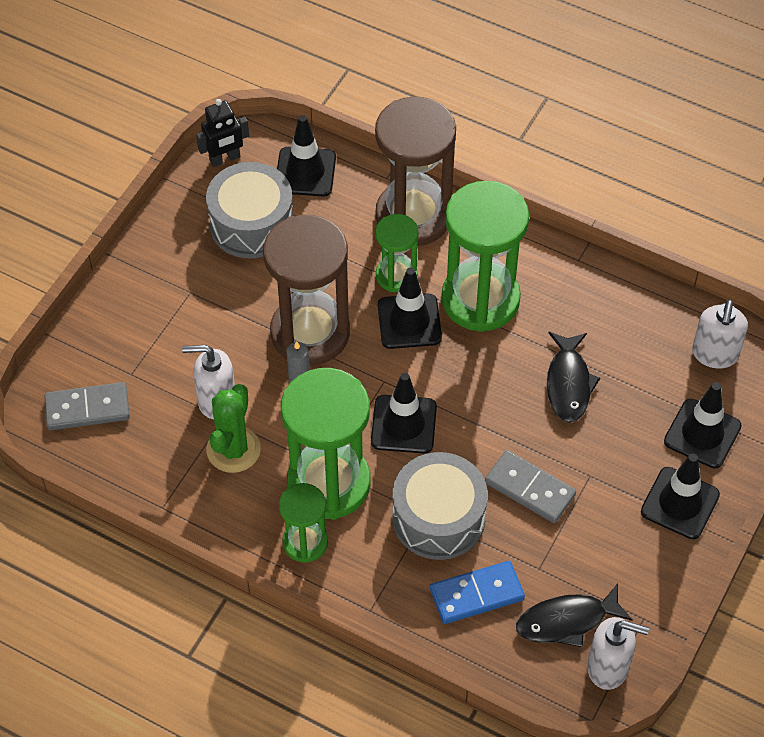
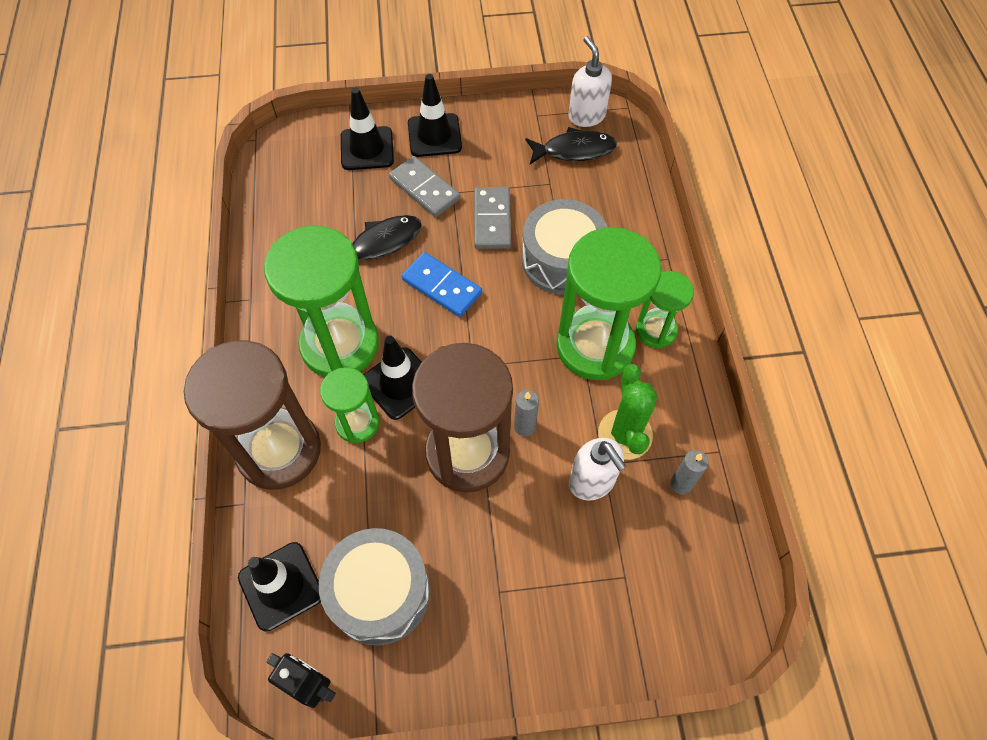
camera: 125 degrees left, 5 degrees up
grey domino [44,382,130,430] -> grey domino moved to [389,156,461,217]
green cactus [206,384,261,473] -> green cactus turned 75 degrees counterclockwise [598,364,657,460]
black traffic cone [371,373,437,453] -> none
blue domino [430,561,525,624] -> blue domino moved to [402,252,482,317]
black fish [516,584,632,647] -> black fish turned 45 degrees counterclockwise [525,127,617,164]
white soap dispenser [692,299,748,369] -> none
none -> grey candle [670,450,709,494]

